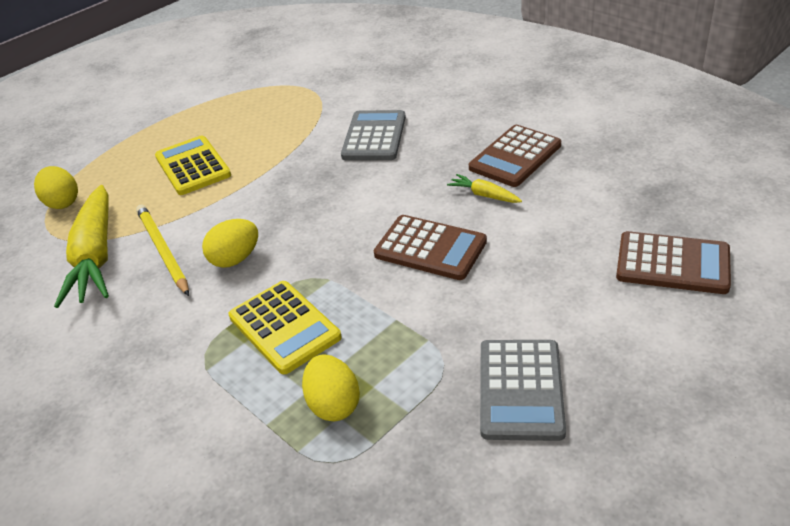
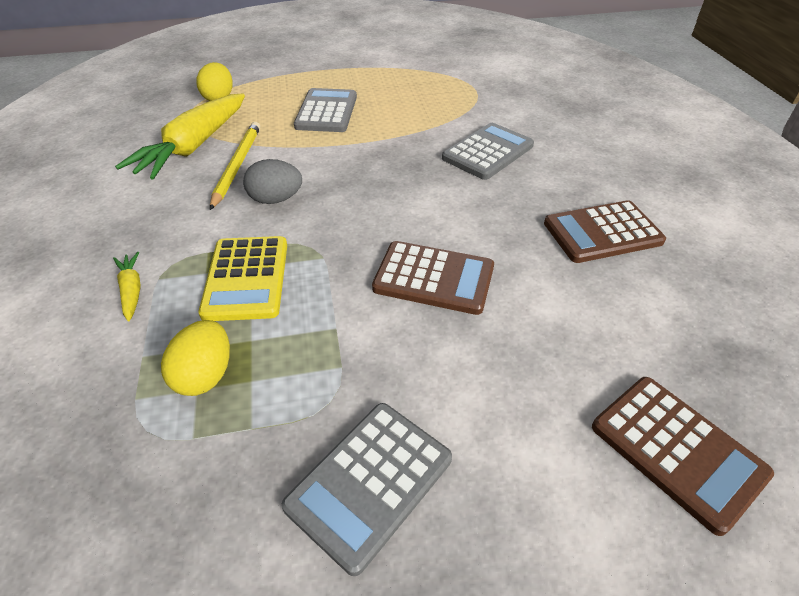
camera: 30 degrees right, 5 degrees up
yellow calculator [155,136,231,195] -> grey calculator [294,88,357,132]
yellow egg [202,219,258,268] -> grey egg [243,159,302,204]
brown calculator [374,215,487,280] -> brown calculator turned 45 degrees counterclockwise [372,241,494,315]
yellow carrot [447,174,522,203] -> yellow carrot moved to [113,252,140,321]

